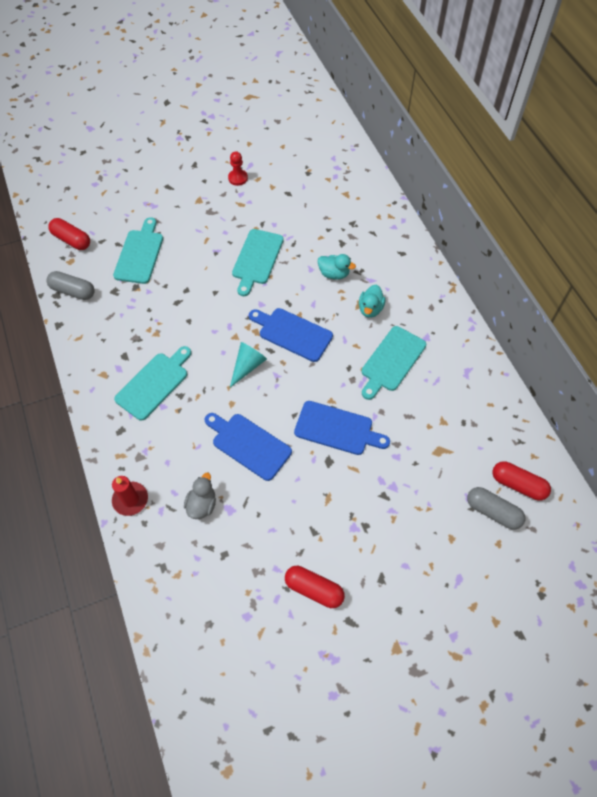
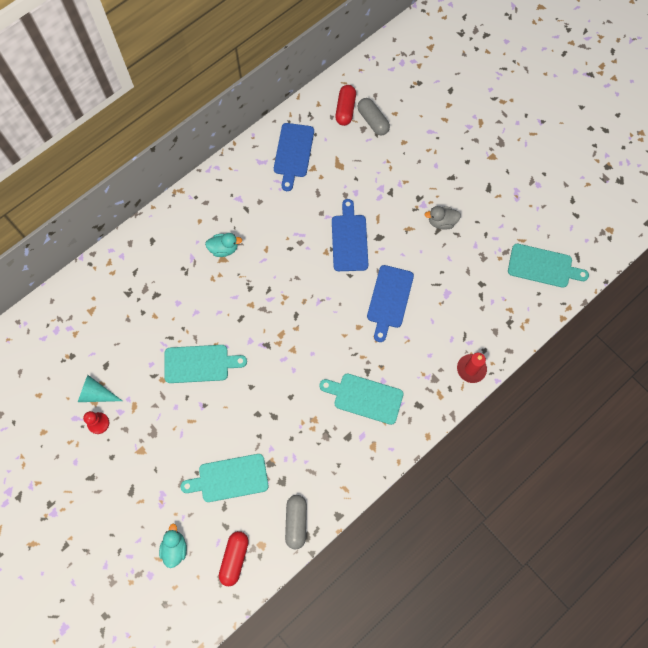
camera: 110 degrees left, 10 degrees up
grey duck [184,473,216,519] -> grey duck moved to [425,206,461,230]
turquoise cone [230,342,267,387] -> turquoise cone moved to [78,375,122,402]
blue cutting board [249,308,333,362] -> blue cutting board moved to [274,123,314,191]
red capsule [285,566,345,608] -> none
turquoise duck [318,254,356,280] -> turquoise duck moved to [159,524,187,568]
turquoise cutting board [362,326,426,400] -> turquoise cutting board moved to [508,244,589,288]
grey capsule [467,487,525,530] -> grey capsule turned 45 degrees counterclockwise [357,98,390,135]

